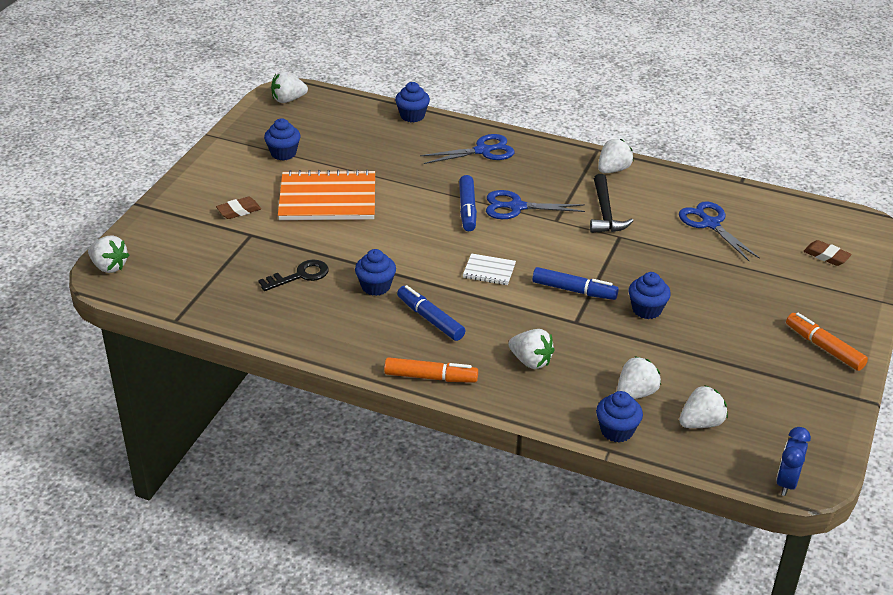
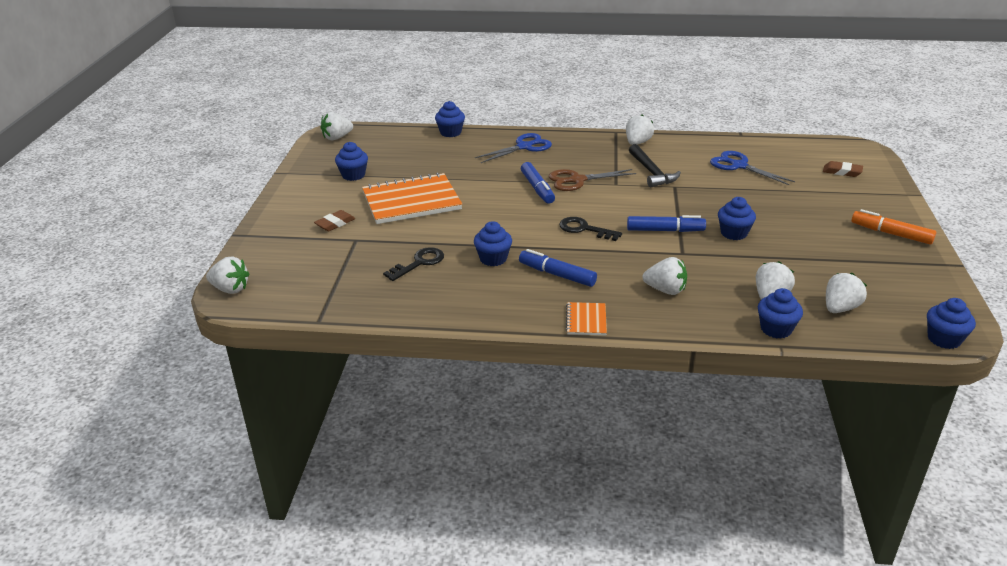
camera: 15 degrees left, 5 degrees down
orange marker [384,357,478,383] -> orange notebook [566,302,607,335]
white notebook [463,253,516,285] -> black key [559,217,622,241]
blue scissors [486,190,585,219] -> brown scissors [549,169,636,191]
blue clock [776,427,811,496] -> blue cupcake [927,298,976,349]

